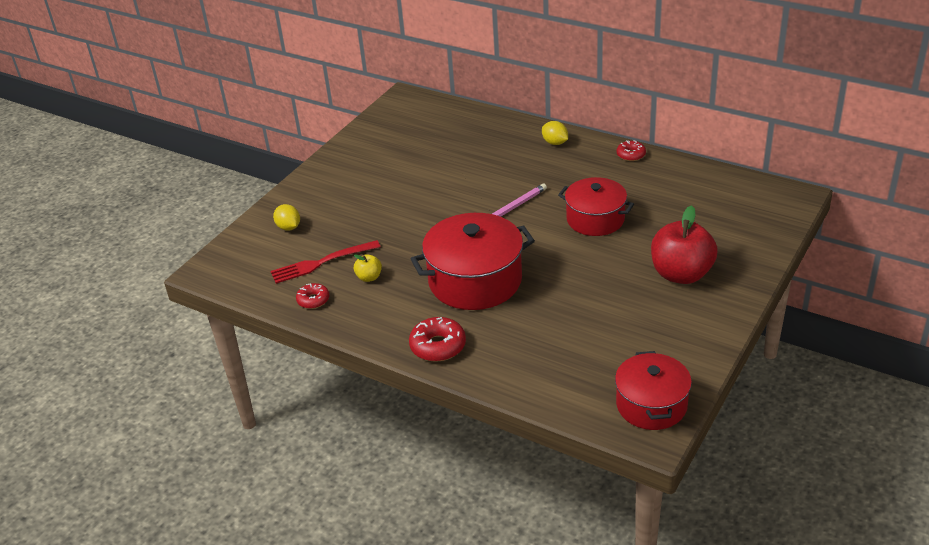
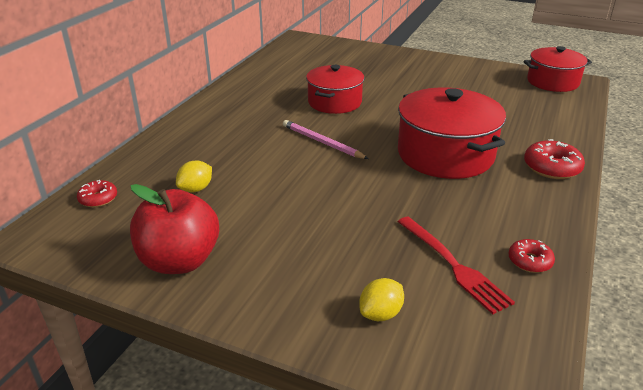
camera: 100 degrees left, 5 degrees down
yellow apple [354,254,382,282] -> none
yellow lemon [542,121,568,145] -> yellow lemon moved to [176,160,212,192]
red donut [617,140,646,161] -> red donut moved to [77,180,117,207]
red apple [651,205,718,284] -> red apple moved to [130,184,219,274]

